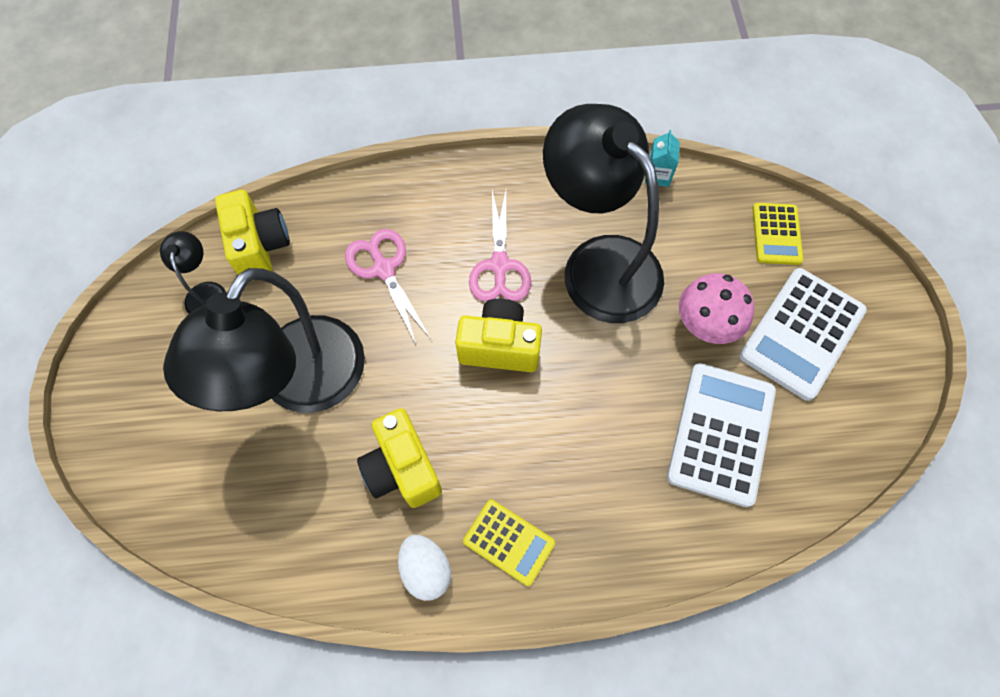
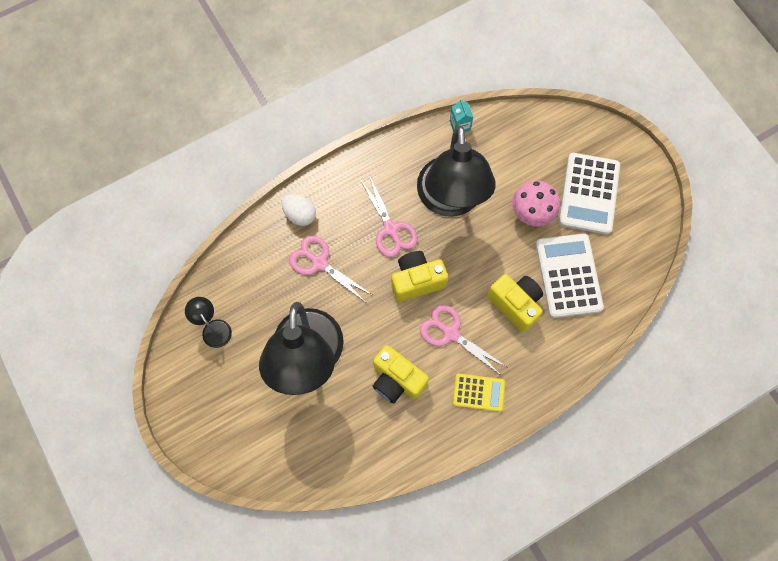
camera: 25 degrees left, 5 degrees up
yellow camera [215,190,290,281] -> yellow camera moved to [487,274,543,332]
white egg [398,535,451,601] -> white egg moved to [282,194,316,226]
black lamp [543,104,664,323] -> black lamp turned 120 degrees counterclockwise [417,125,496,217]
yellow calculator [752,203,803,265] -> none
none -> pink scissors [420,304,507,376]

